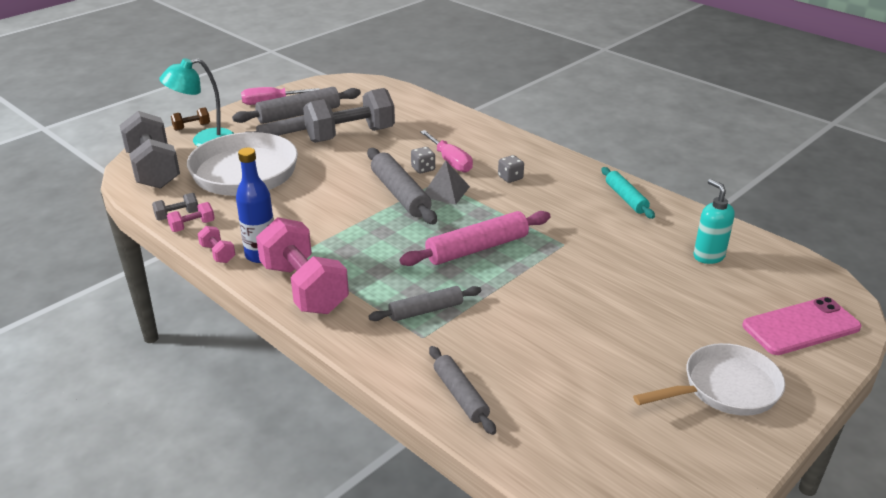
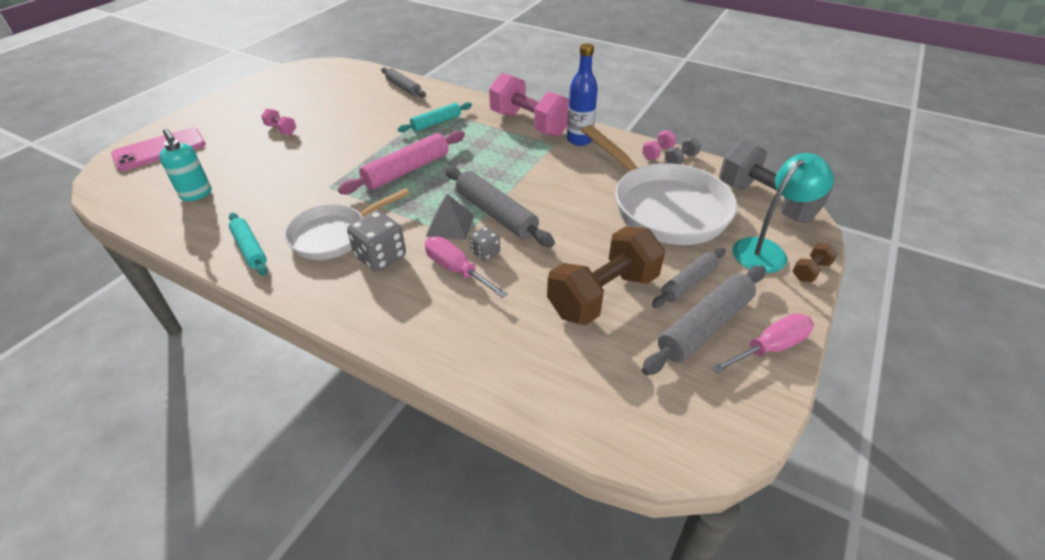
camera: 165 degrees right, 10 degrees up
pink dumbbell [198,226,235,263] -> pink dumbbell moved to [261,108,296,135]
grey dumbbell [303,88,395,143] -> brown dumbbell [547,227,665,325]
grey rolling pin [368,286,481,321] -> turquoise rolling pin [398,102,472,132]
grey dice [498,155,524,183] -> grey dice [347,210,406,272], size x1.73
white pan [633,343,785,416] -> white pan moved to [284,188,410,260]

